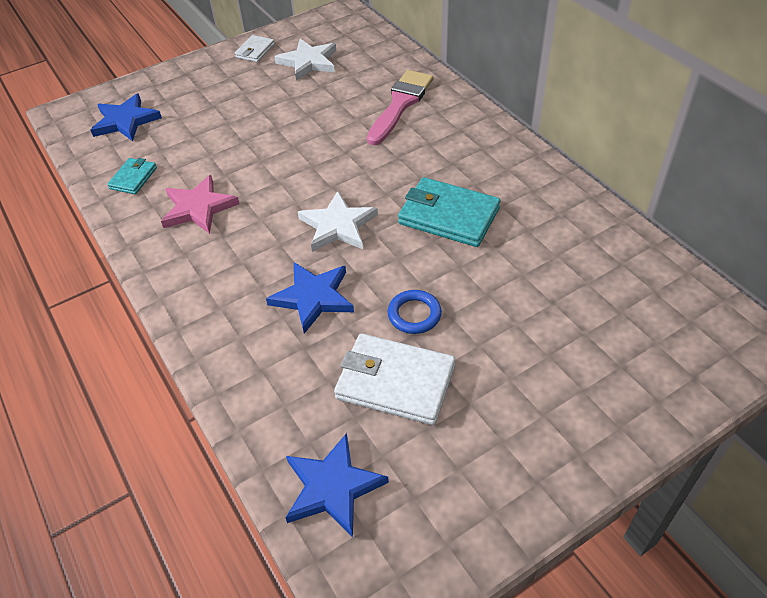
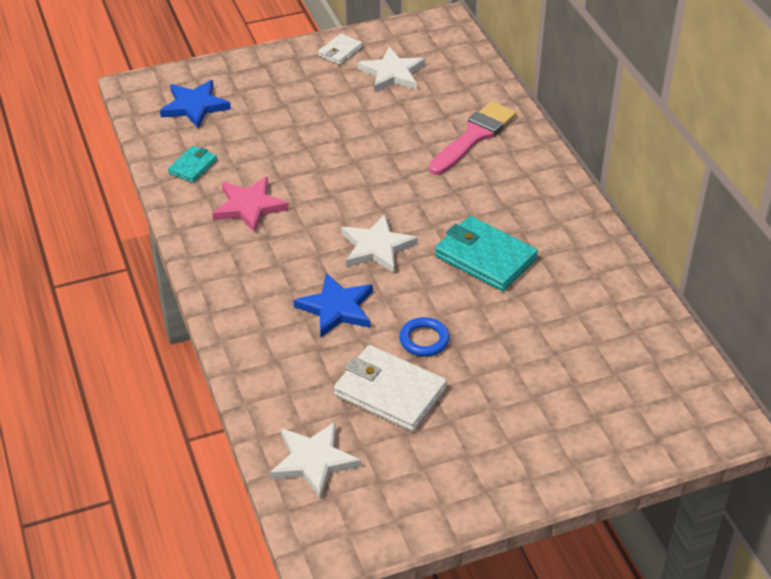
camera: 10 degrees right, 5 degrees down
blue star [285,433,389,537] -> white star [270,421,361,500]

